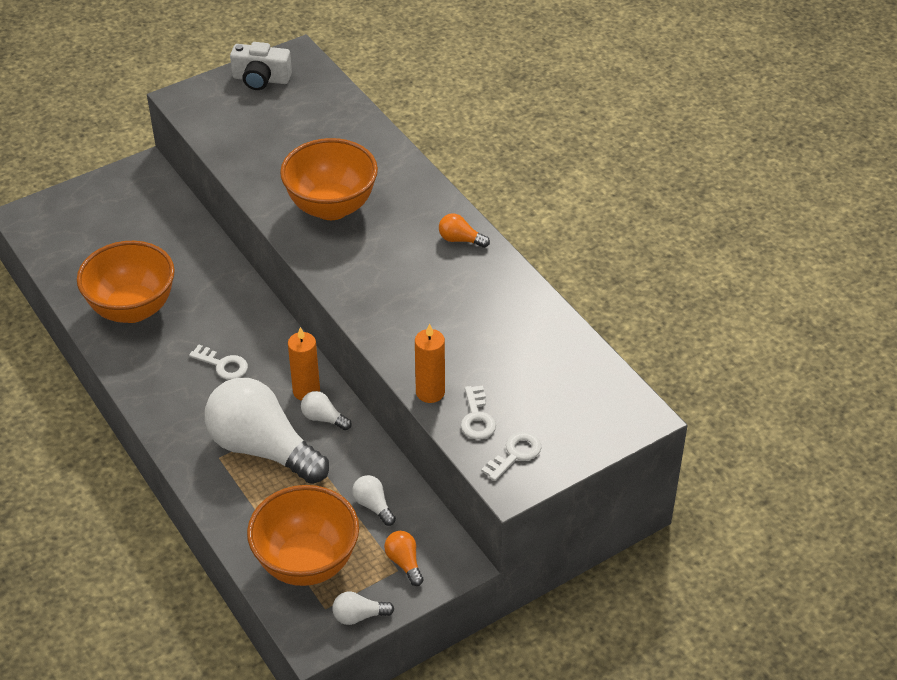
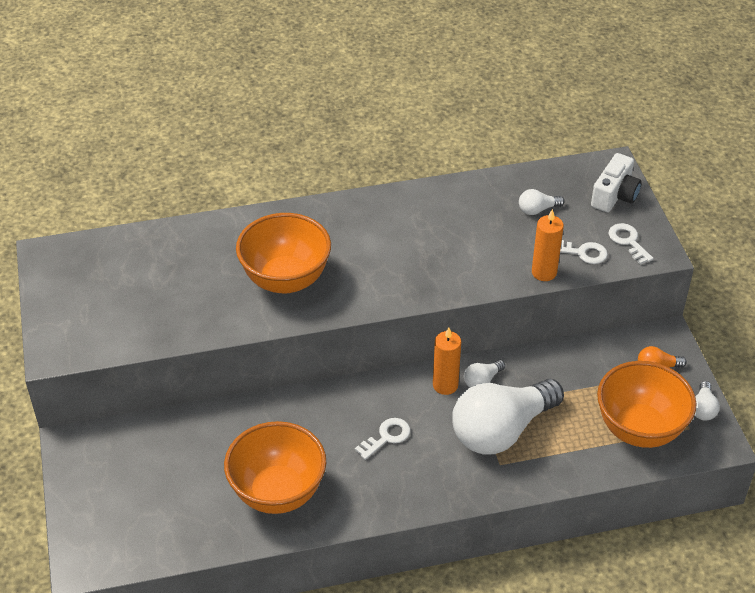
camera: 70 degrees left, 0 degrees up
white camera [230,42,292,90] -> white camera moved to [591,153,642,212]
white light bulb [352,475,396,526] -> white light bulb moved to [519,189,565,215]
orange light bulb [439,213,490,248] -> none

